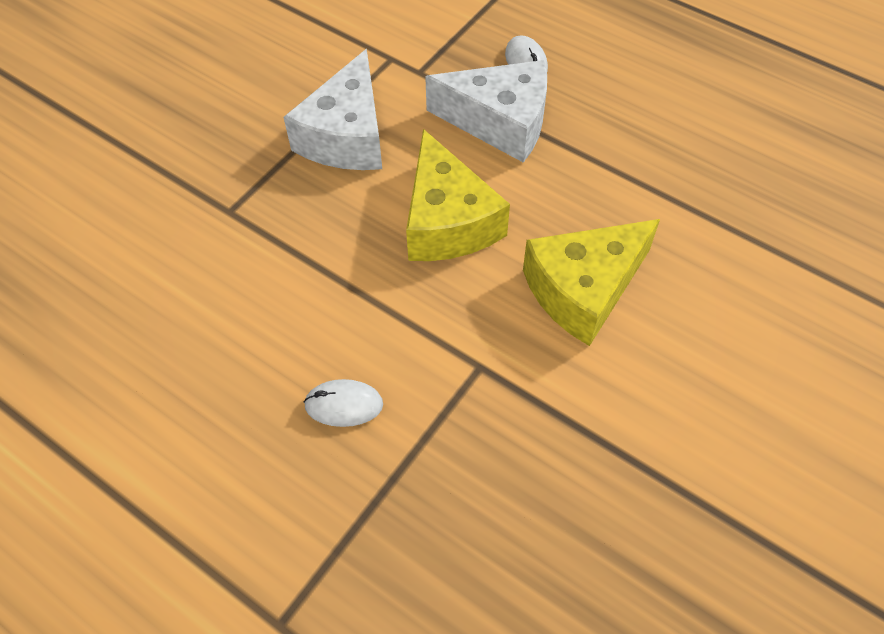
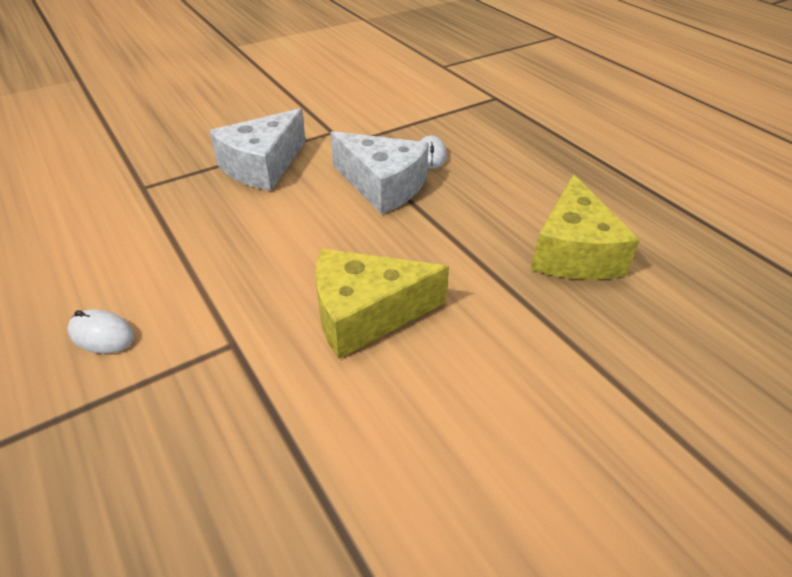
camera: 20 degrees right, 15 degrees down
yellow cheese [406,129,510,261] -> yellow cheese moved to [531,174,640,280]

